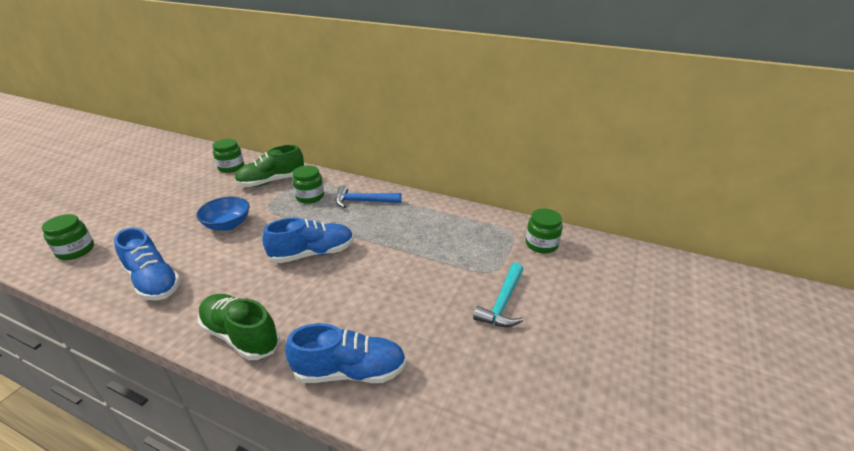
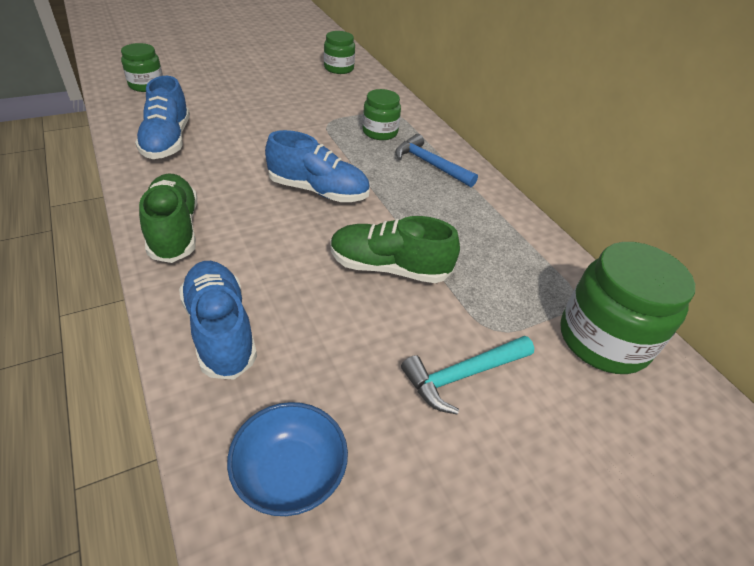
camera: 35 degrees right, 10 degrees up
blue bowl [196,196,249,231] -> blue bowl moved to [227,402,348,516]
green shoe [235,145,304,187] -> green shoe moved to [330,216,460,283]
blue shoe [285,323,406,383] -> blue shoe turned 150 degrees counterclockwise [179,261,257,380]
green jar [526,209,563,253] -> green jar [560,242,695,374], size x1.70

